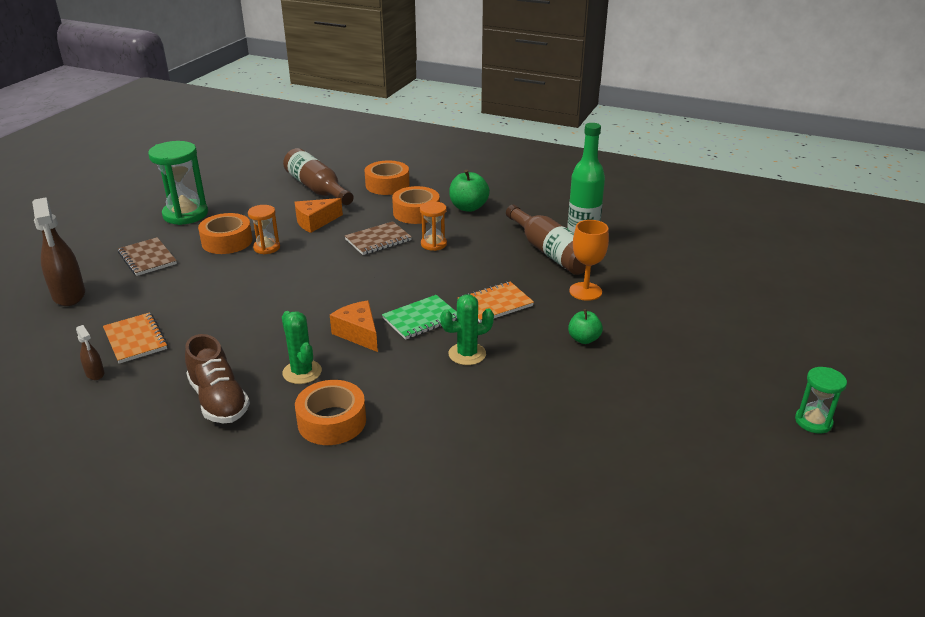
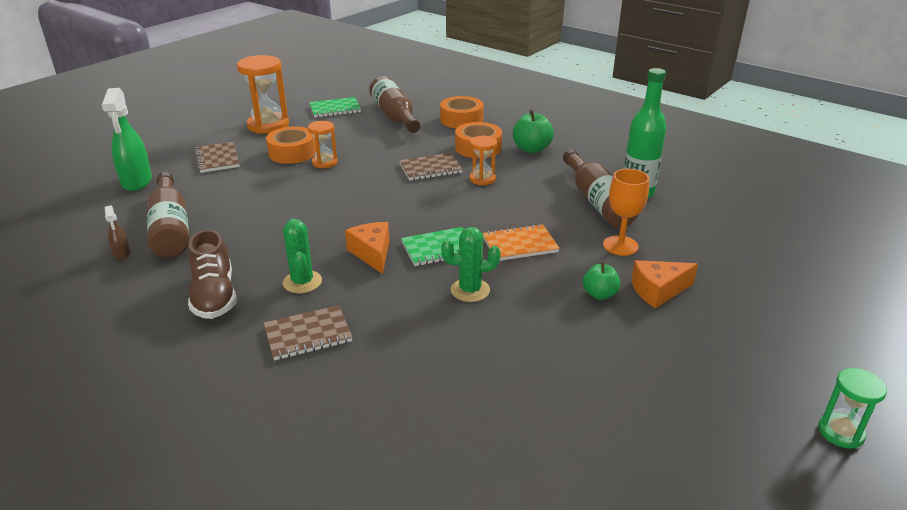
camera: 15 degrees right, 0 degrees up
brown spray bottle [32,197,85,306] -> green spray bottle [102,88,152,191]
orange notebook [103,312,168,364] -> brown bottle [147,172,189,258]
green hourglass [148,141,208,225] -> orange hourglass [237,55,289,134]
orange cheese [295,198,343,233] -> orange cheese moved to [631,260,698,308]
orange tape [295,380,366,445] -> brown notebook [264,305,352,360]
none -> green notebook [309,97,361,118]

